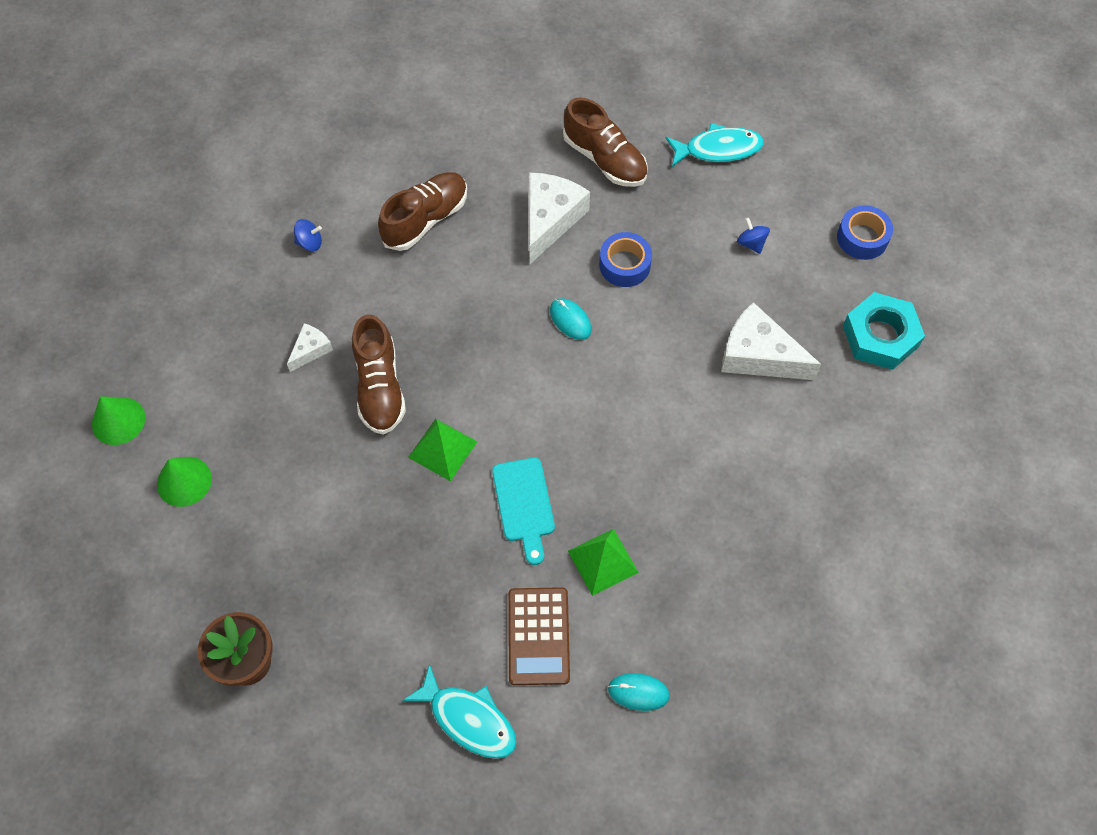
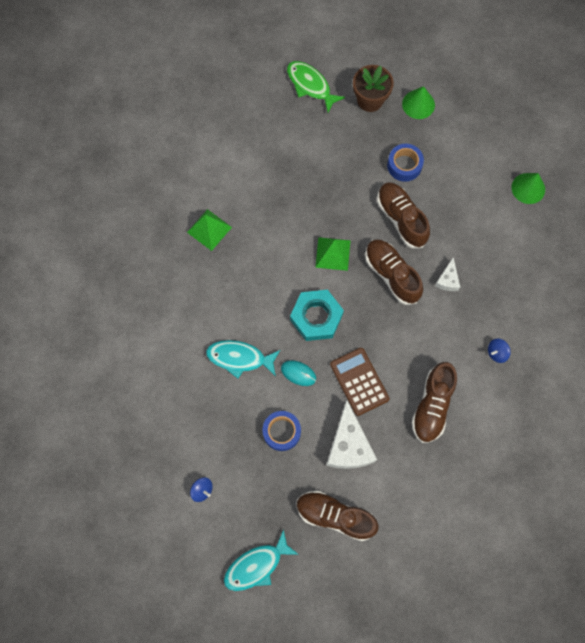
camera: 155 degrees right, 10 degrees up
green cone [157,457,212,507] -> green cone moved to [402,86,435,119]
turquoise fish [402,664,517,759] -> turquoise fish moved to [206,340,280,379]
turquoise cutting board [492,458,555,565] -> none
brown calculator [508,587,570,685] -> brown calculator moved to [330,348,389,416]
turquoise mouse [608,673,670,711] -> none
white cheese [721,302,821,380] -> none
blue tape [837,205,893,260] -> blue tape moved to [387,144,424,182]
turquoise nut [843,292,925,370] -> turquoise nut moved to [290,290,344,341]
none -> green fish [287,61,345,113]
none -> brown shoe [377,182,430,248]

